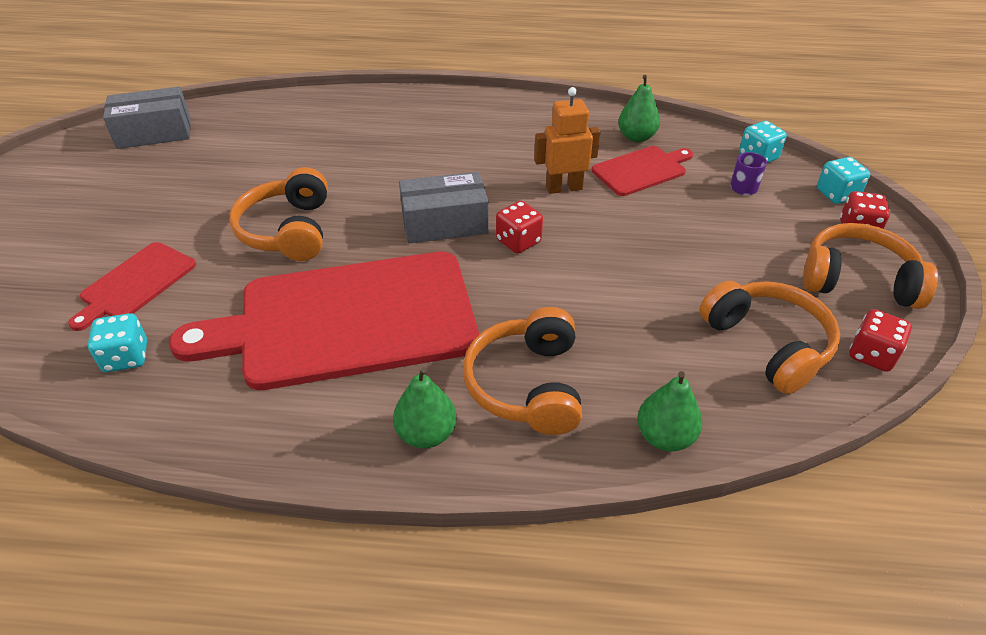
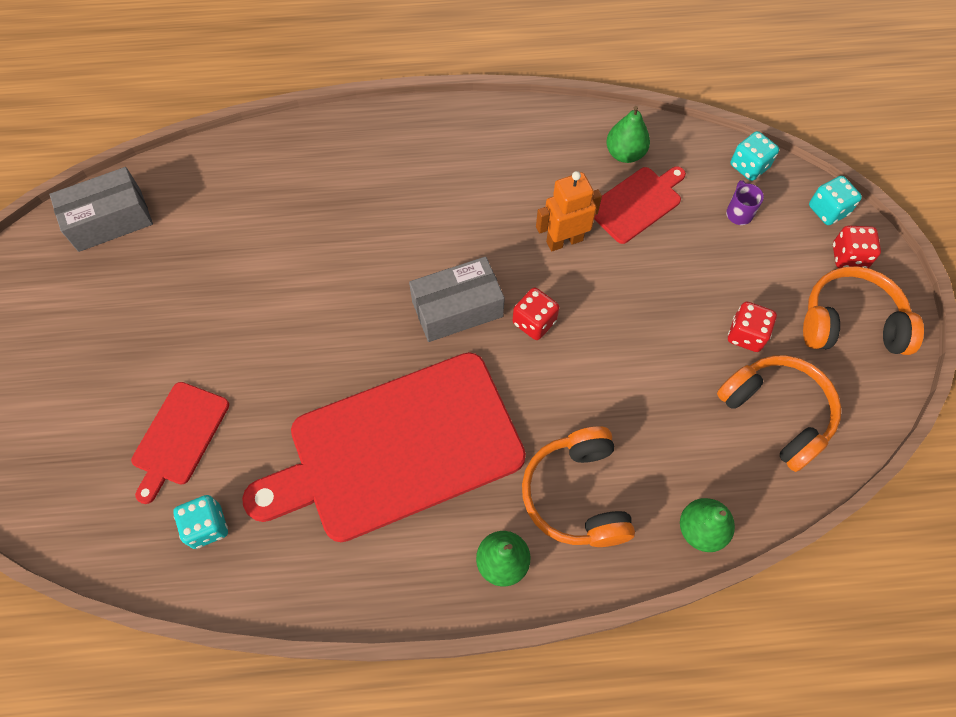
camera: 10 degrees left, 20 degrees up
orange headphones [230,167,328,261] -> none
red dice [849,309,912,372] -> red dice moved to [728,302,777,352]

